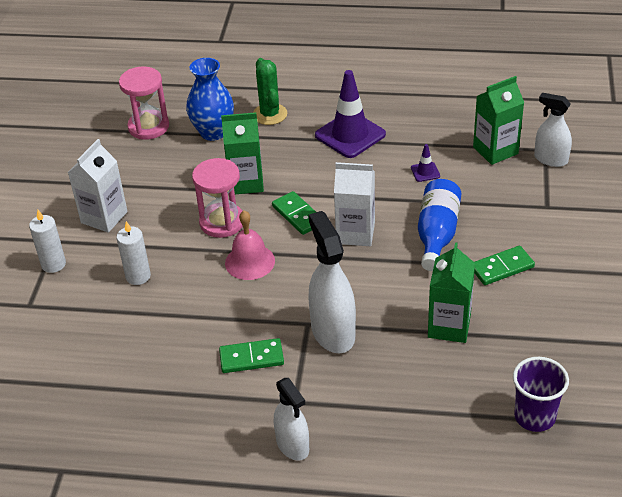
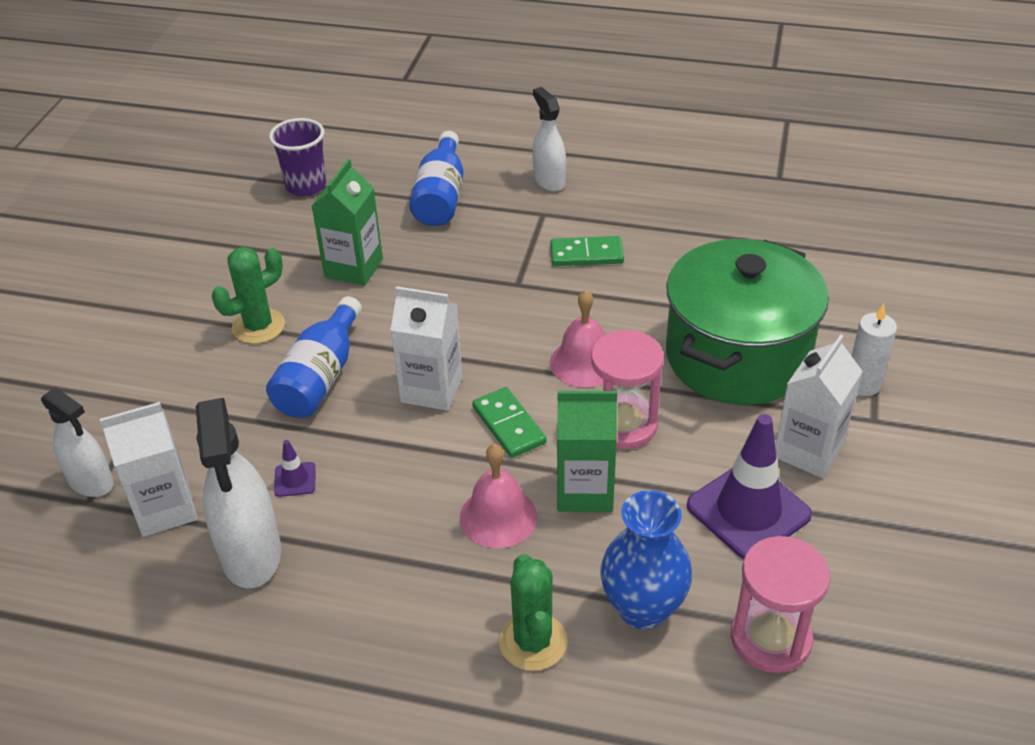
camera: 175 degrees left, 0 degrees up
white candle [117,221,151,285] -> green pot [666,239,829,405]
white spray bottle [308,211,356,353] -> white spray bottle moved to [196,398,281,588]
purple traffic cone [315,70,386,158] -> purple traffic cone moved to [687,414,812,559]
green carton [473,76,524,165] -> white carton [100,402,198,537]
green domino [474,246,535,285] -> green cactus [212,247,285,344]
none -> blue bottle [409,131,464,226]
none -> pink bell [459,444,537,548]

